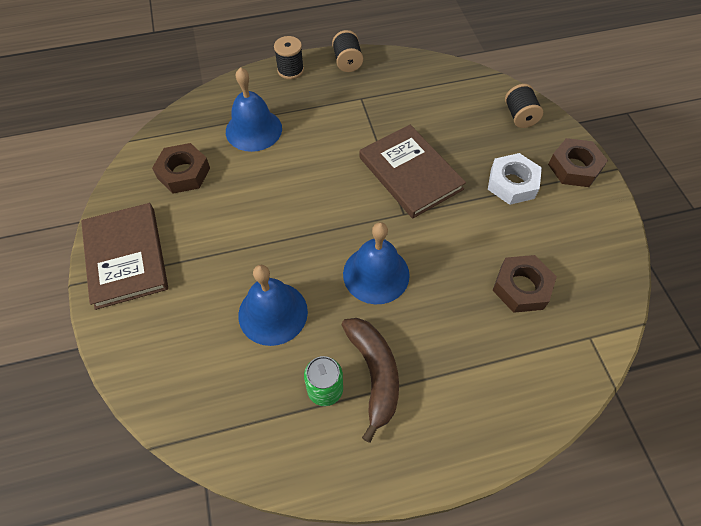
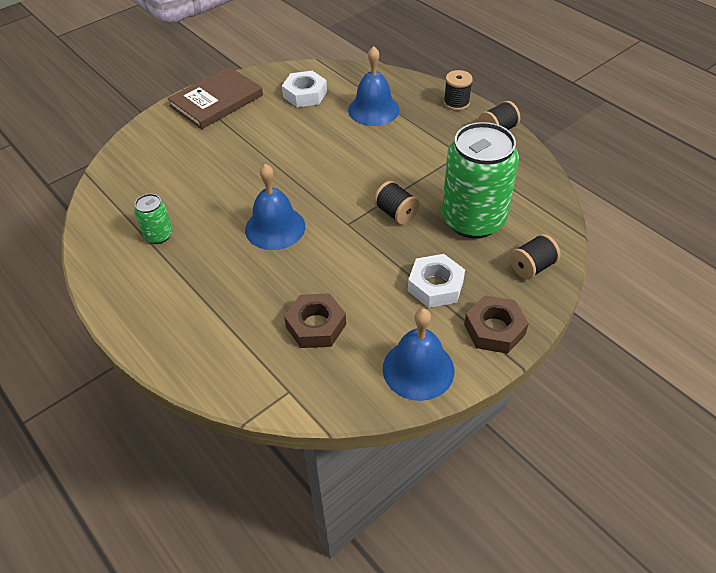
camera: 65 degrees right, 10 degrees down
brown nut [152,143,210,194] -> white nut [282,71,327,107]
blue bell [238,265,308,346] -> blue bell moved to [383,308,454,401]
brown banana [342,318,399,443] -> none
brown book [359,125,466,219] -> black spool [374,181,419,224]
none -> green can [442,122,519,239]

